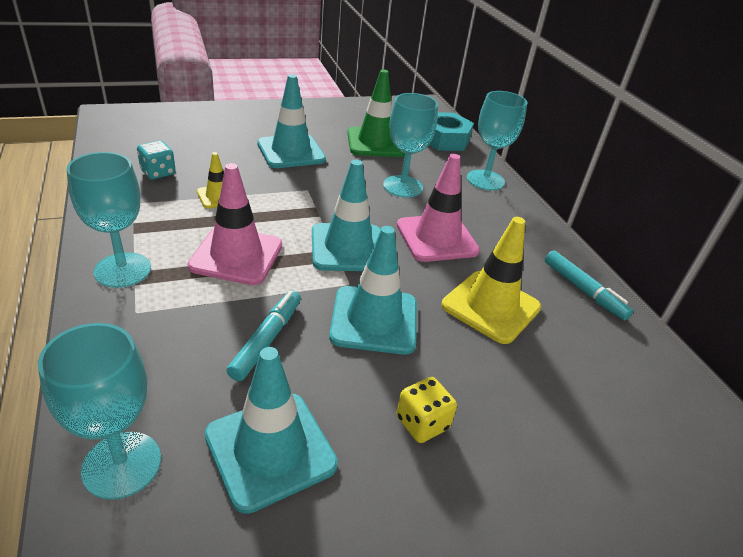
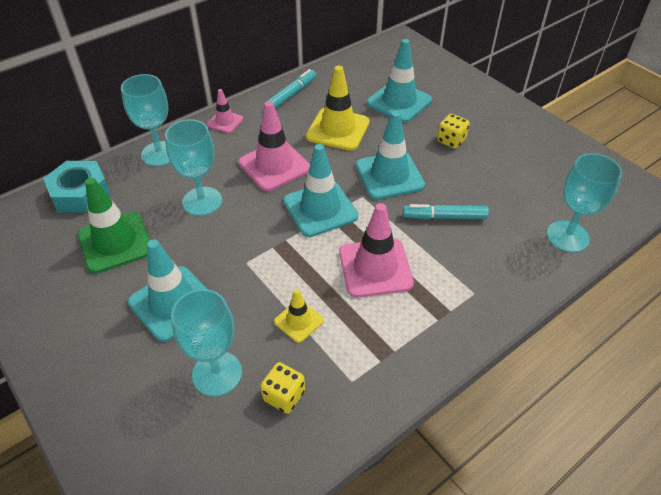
camera: 105 degrees left, 10 degrees up
turquoise goblet [66,152,151,288] -> turquoise goblet moved to [171,289,242,396]
turquoise dice [137,141,176,179] -> yellow dice [260,362,305,414]
turquoise traffic cone [205,347,338,514] -> turquoise traffic cone moved to [367,39,432,123]
none -> pink traffic cone [207,89,243,133]

